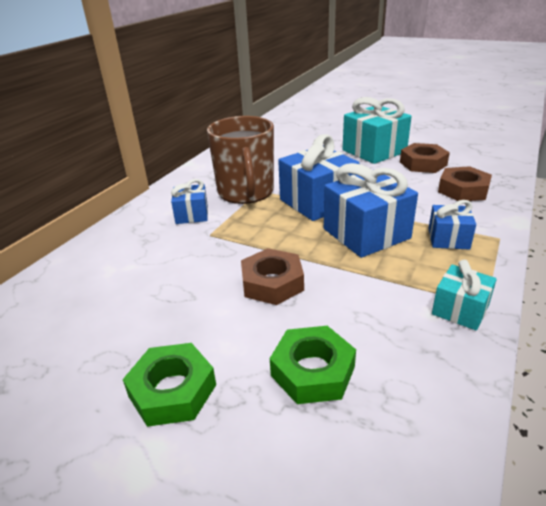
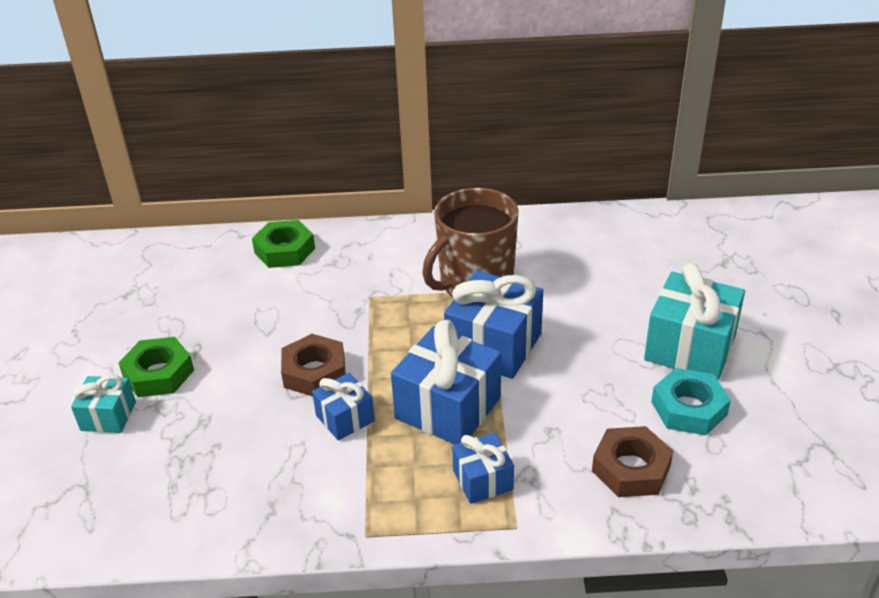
camera: 60 degrees right, 5 degrees up
blue gift [171,179,208,224] -> blue gift moved to [312,373,375,441]
green nut [270,326,356,404] -> green nut moved to [252,220,315,268]
brown nut [400,143,450,173] -> turquoise nut [651,368,731,435]
turquoise gift [432,260,497,331] -> turquoise gift moved to [71,375,136,433]

